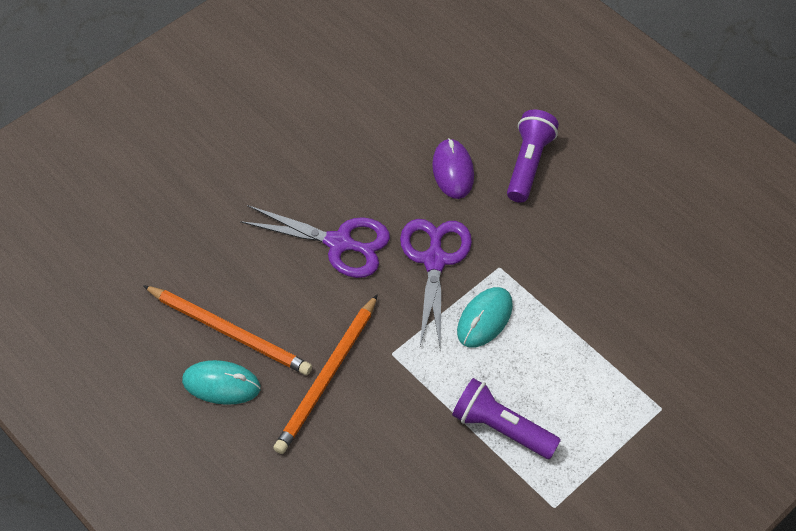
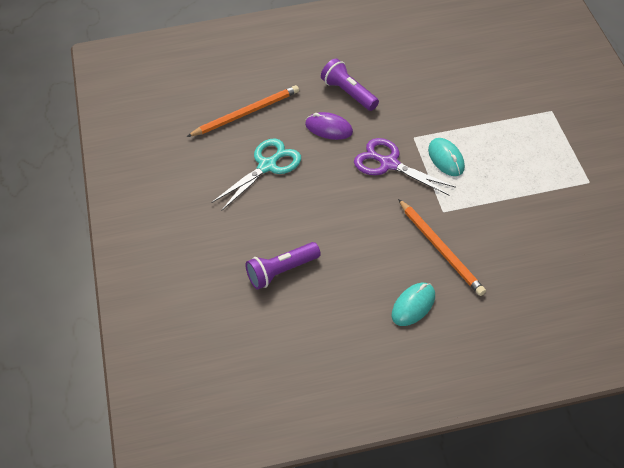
camera: 55 degrees left, 5 degrees down
orange pencil [143,285,312,375] -> orange pencil moved to [187,85,299,137]
purple scissors [240,205,390,278] -> none
purple flashlight [452,378,561,459] -> purple flashlight moved to [245,242,321,290]
none -> turquoise scissors [211,138,301,211]

